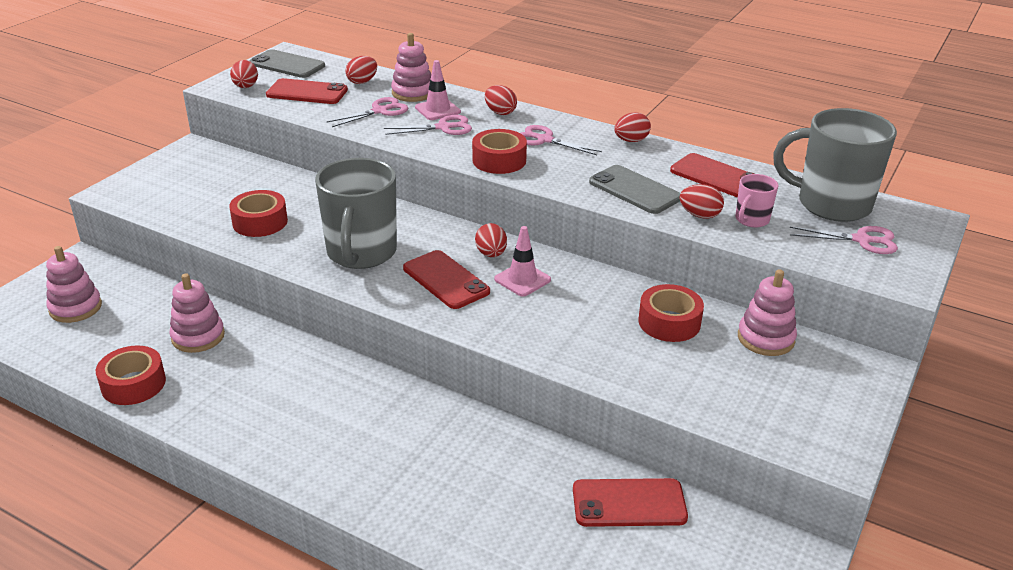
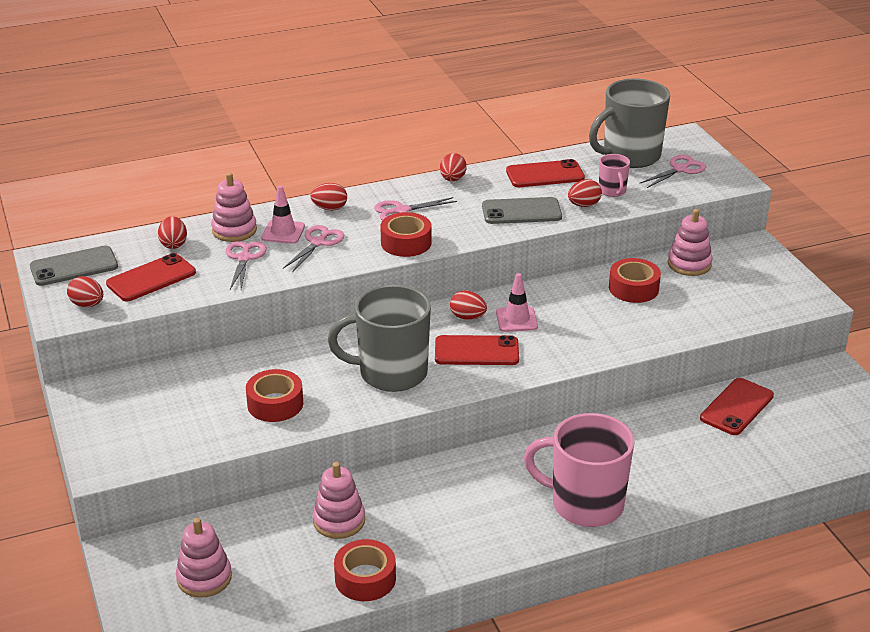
camera: 50 degrees left, 0 degrees up
grey mug [315,158,397,269] -> grey mug turned 135 degrees clockwise [328,285,431,392]
none -> pink mug [524,413,635,527]

